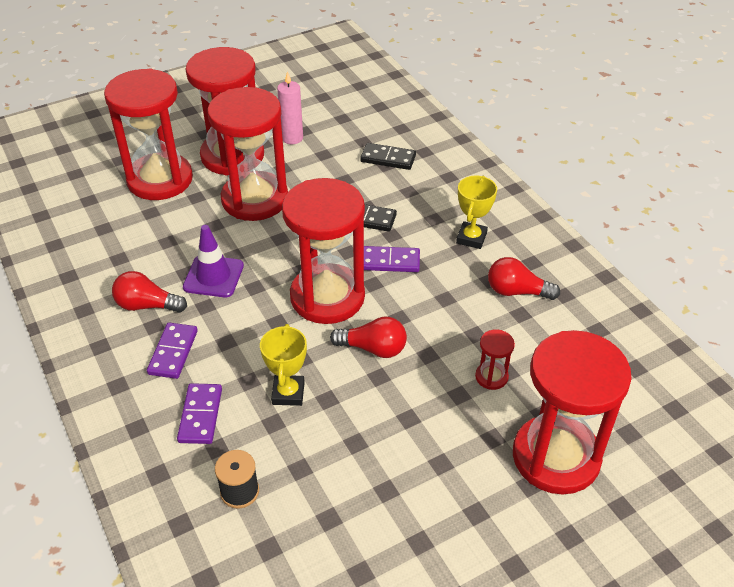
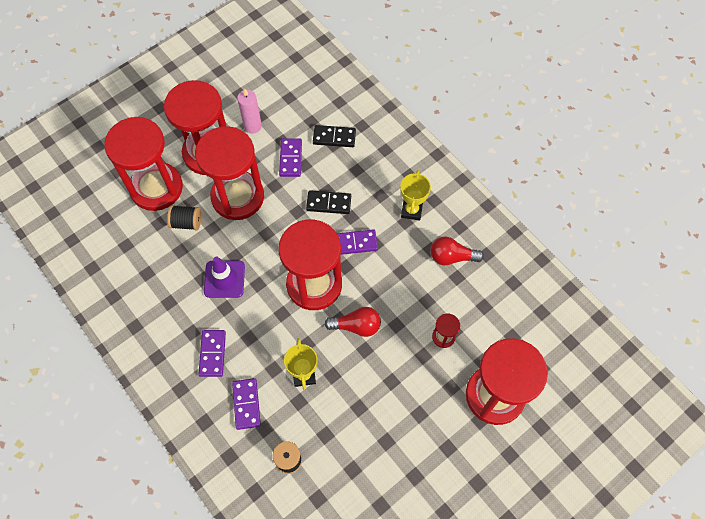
camera: 10 degrees left, 20 degrees up
red light bulb [112,271,187,313] -> none
none -> black spool [167,205,201,230]
none -> purple domino [279,138,302,177]

